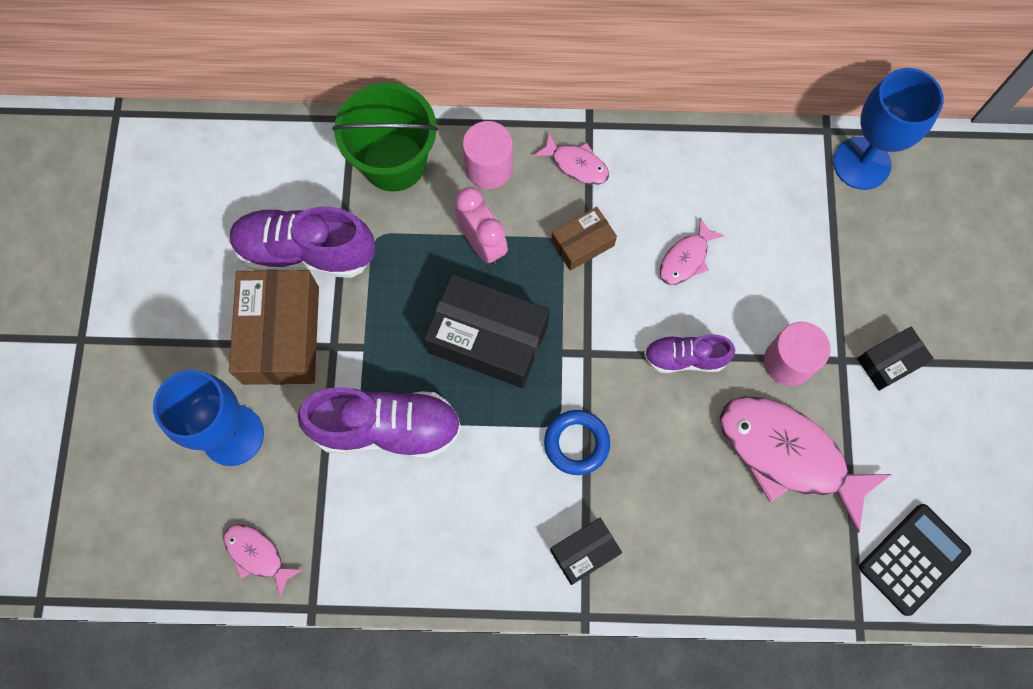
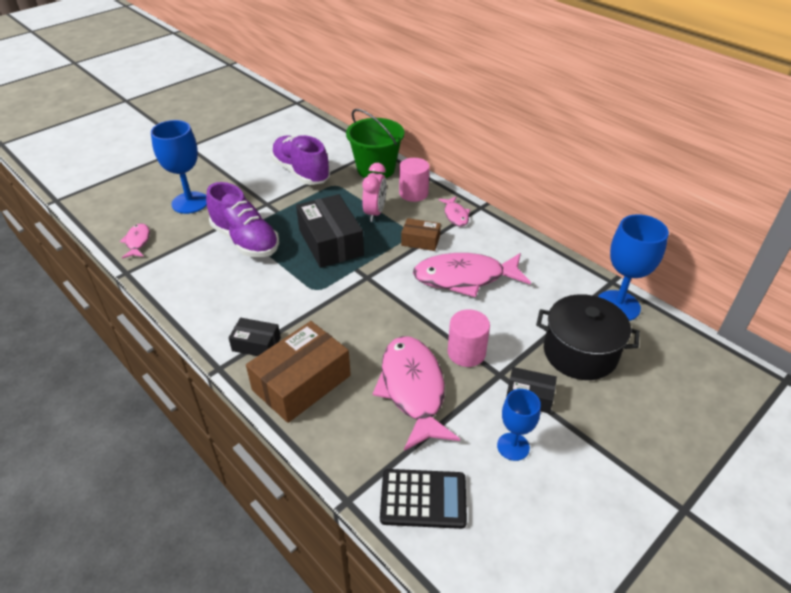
camera: 45 degrees right, 30 degrees down
brown box [229,270,319,385] -> brown box moved to [246,321,351,423]
blue ring [544,410,610,475] -> none
purple shoe [644,334,735,373] -> none
pink fish [660,217,725,285] -> pink fish [413,253,531,297], size x2.05
none -> blue goblet [497,389,541,461]
none -> black pot [536,294,640,380]

